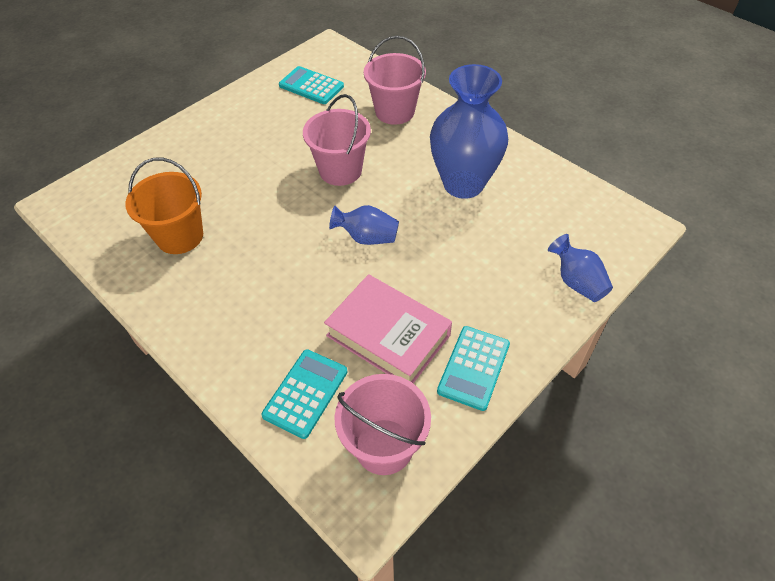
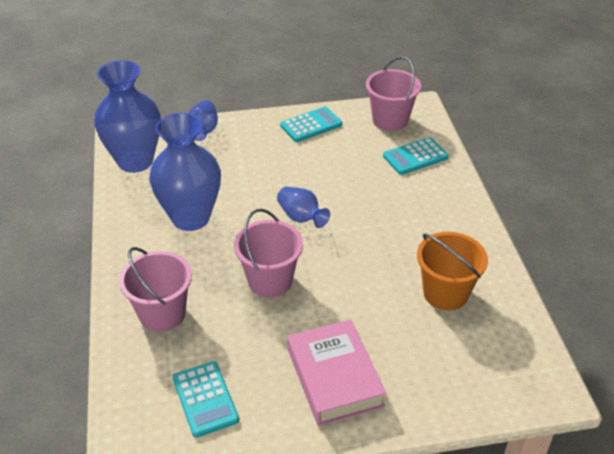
camera: 145 degrees left, 10 degrees down
pink book [324,274,452,384] -> pink book moved to [288,319,386,426]
none -> blue vase [94,60,161,173]

